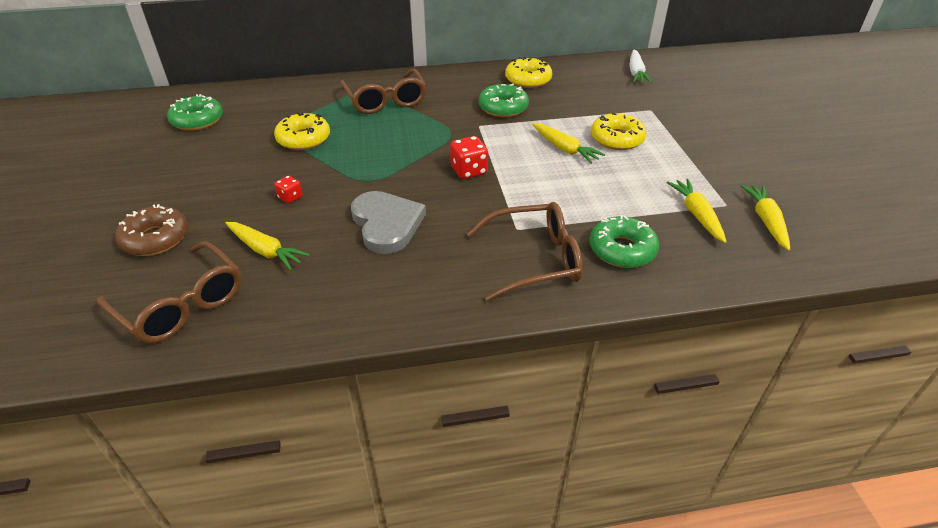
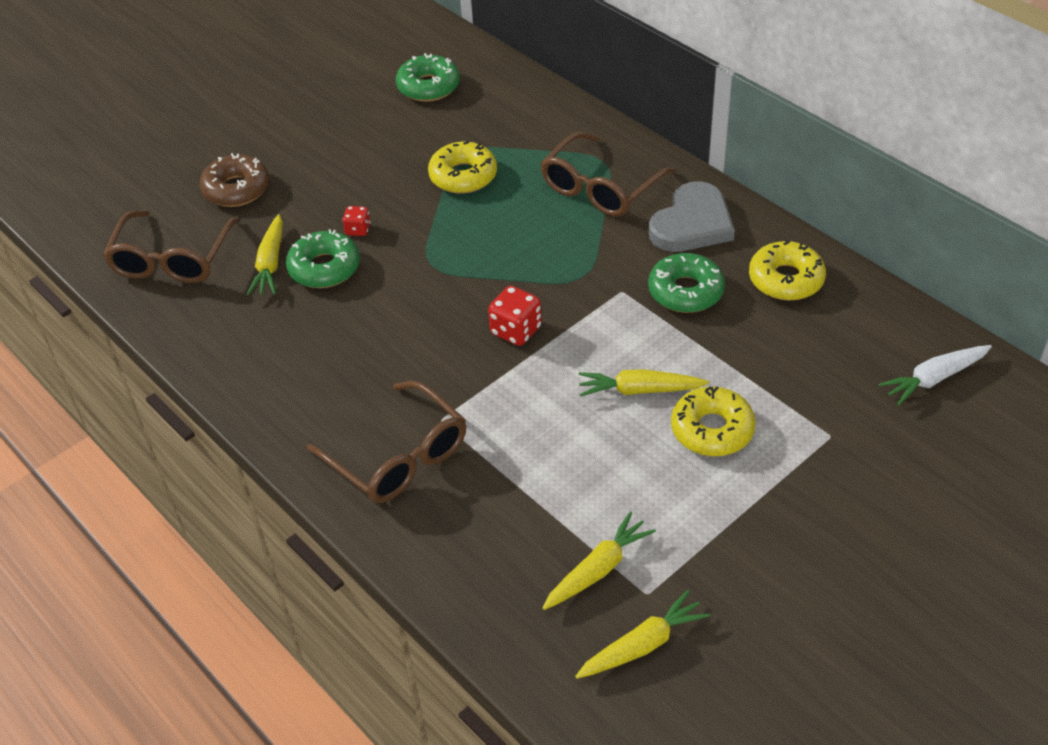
camera: 60 degrees right, 5 degrees up
grey heart [351,191,426,254] -> grey heart moved to [649,181,735,252]
yellow carrot [532,123,605,164] -> yellow carrot turned 75 degrees clockwise [579,369,709,397]
green donut [589,215,659,268] -> green donut moved to [286,229,360,288]

